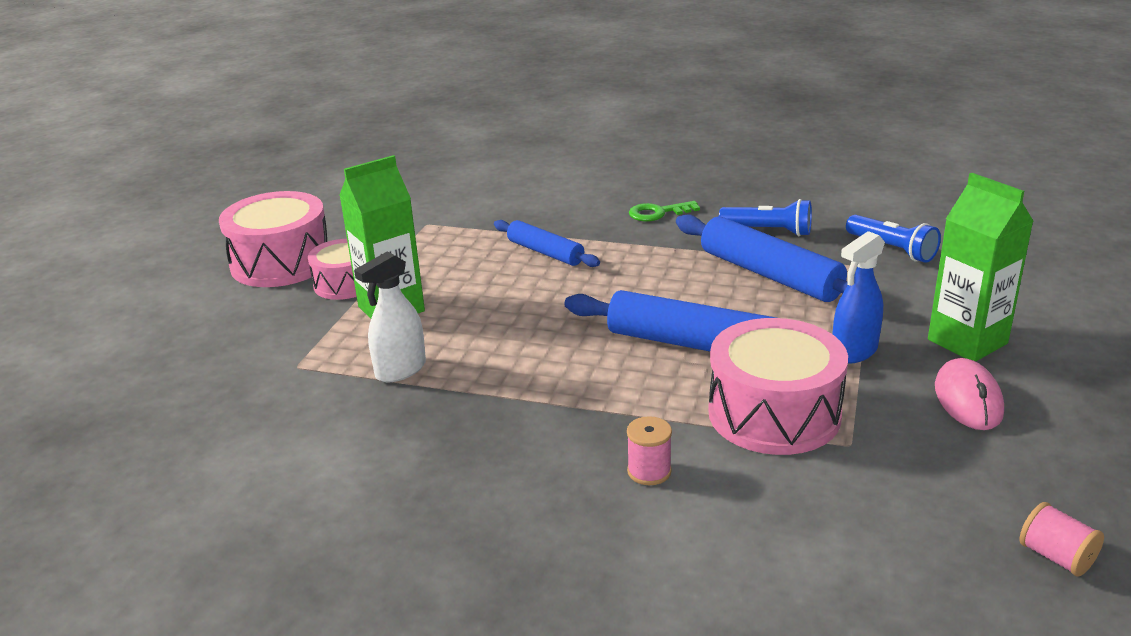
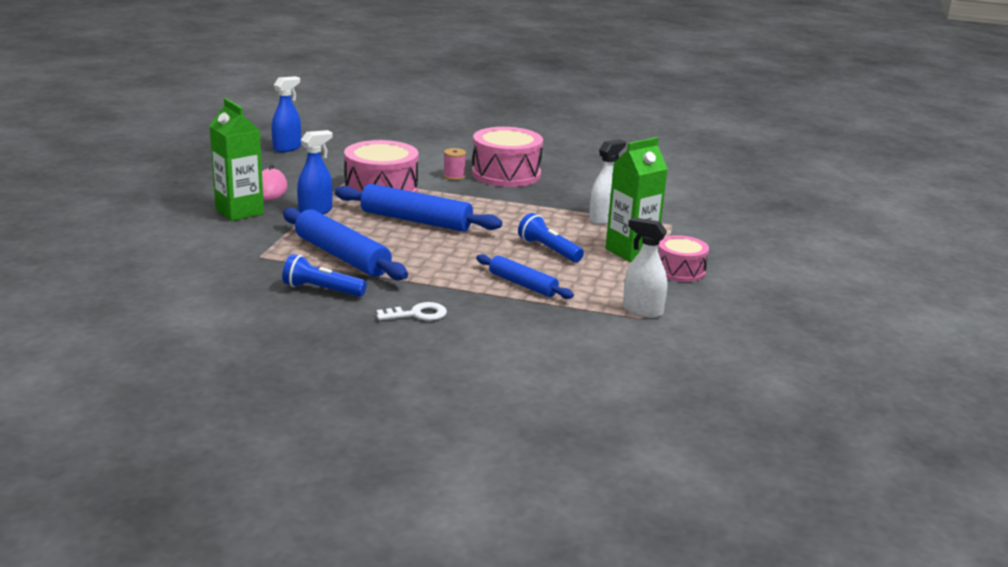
camera: 175 degrees right, 5 degrees down
pink drum [219,191,327,287] -> pink drum moved to [472,127,543,187]
green key [629,201,700,222] -> white key [377,302,447,321]
blue flashlight [846,215,941,263] -> blue flashlight moved to [518,213,584,262]
pink spool [1019,502,1104,577] -> blue spray bottle [271,76,301,152]
none -> white spray bottle [623,217,667,318]

